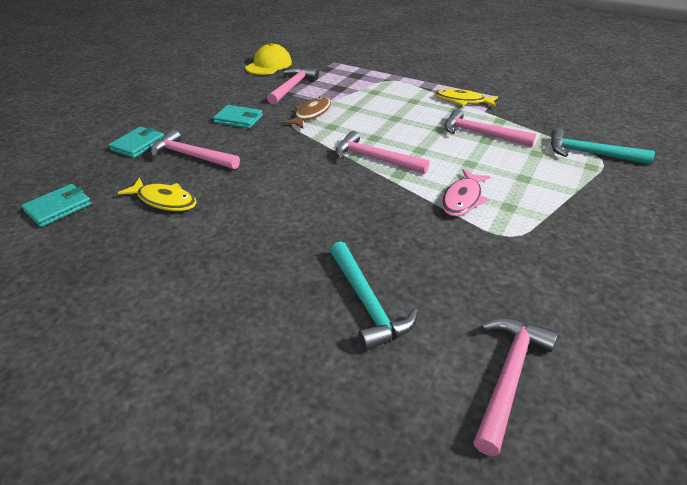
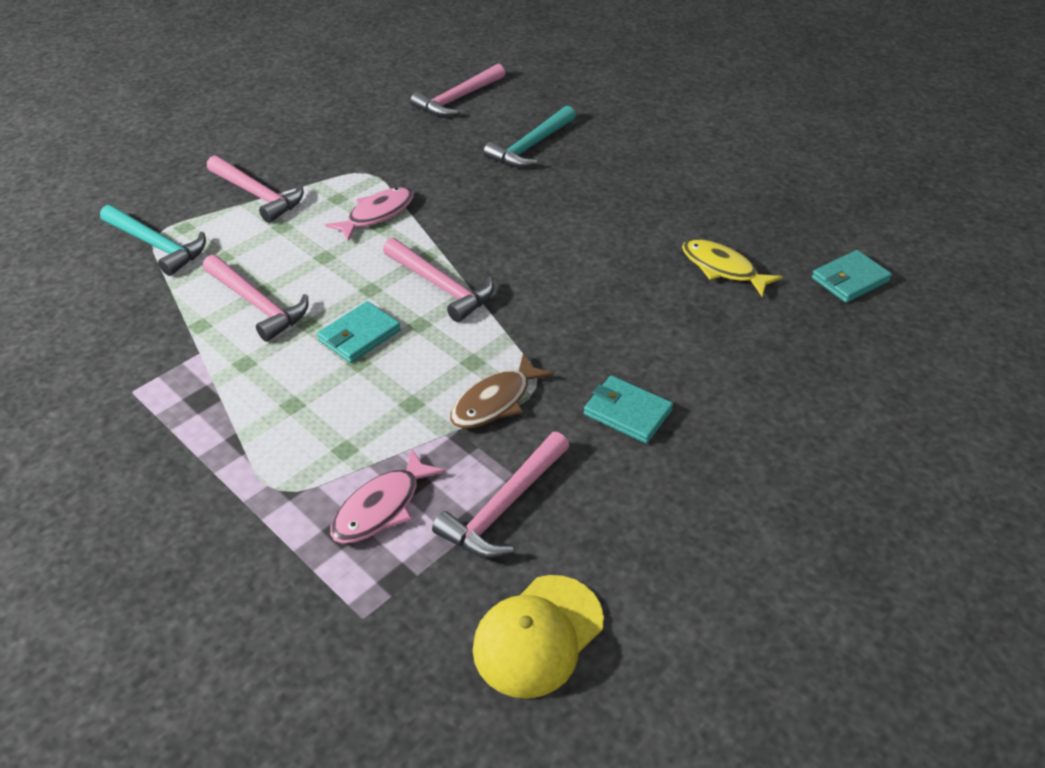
camera: 165 degrees left, 5 degrees up
turquoise wallet [109,127,164,158] -> turquoise wallet moved to [317,301,401,363]
pink hammer [151,129,240,169] -> pink hammer moved to [207,155,304,223]
turquoise hammer [330,241,418,351] -> turquoise hammer turned 135 degrees counterclockwise [483,106,576,168]
yellow fish [434,89,498,107] -> none
none -> pink fish [330,448,446,544]

